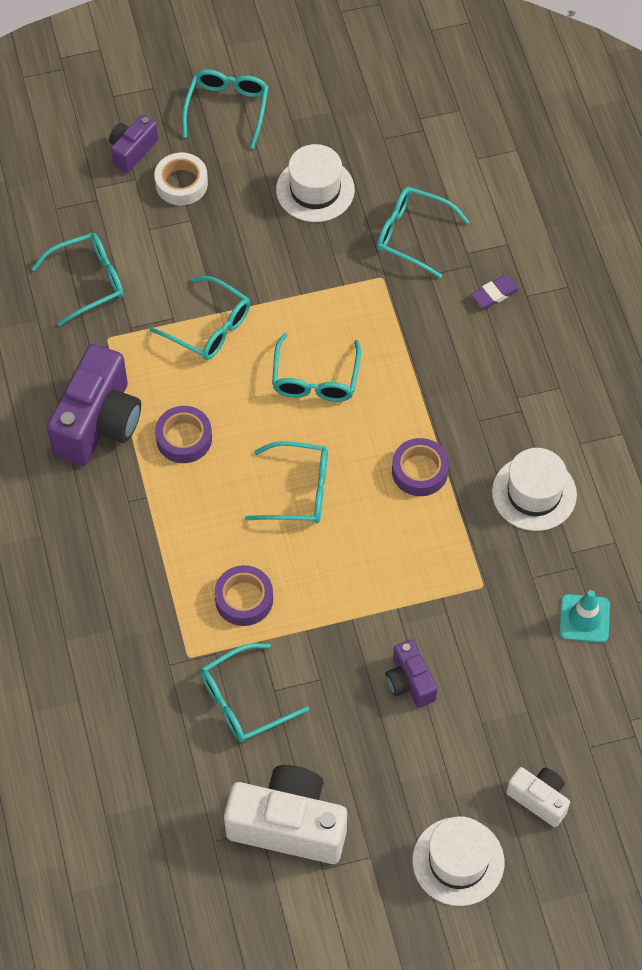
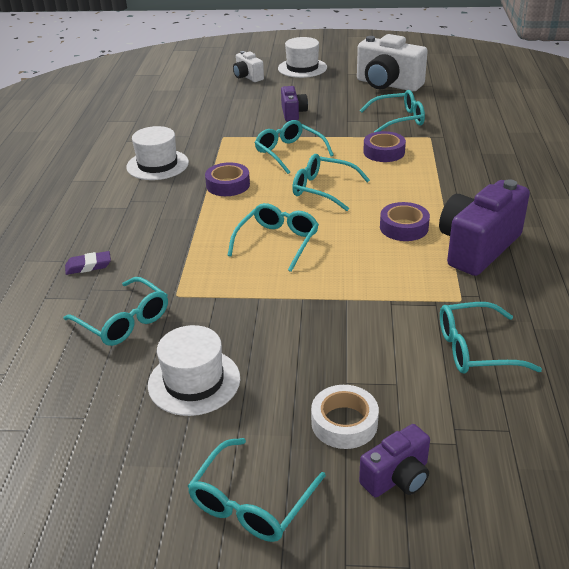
camera: 160 degrees left, 25 degrees down
turquoise glasses [149,276,250,360] -> turquoise glasses moved to [254,120,334,174]
turquoise traffic cone [559,590,610,643] -> none

